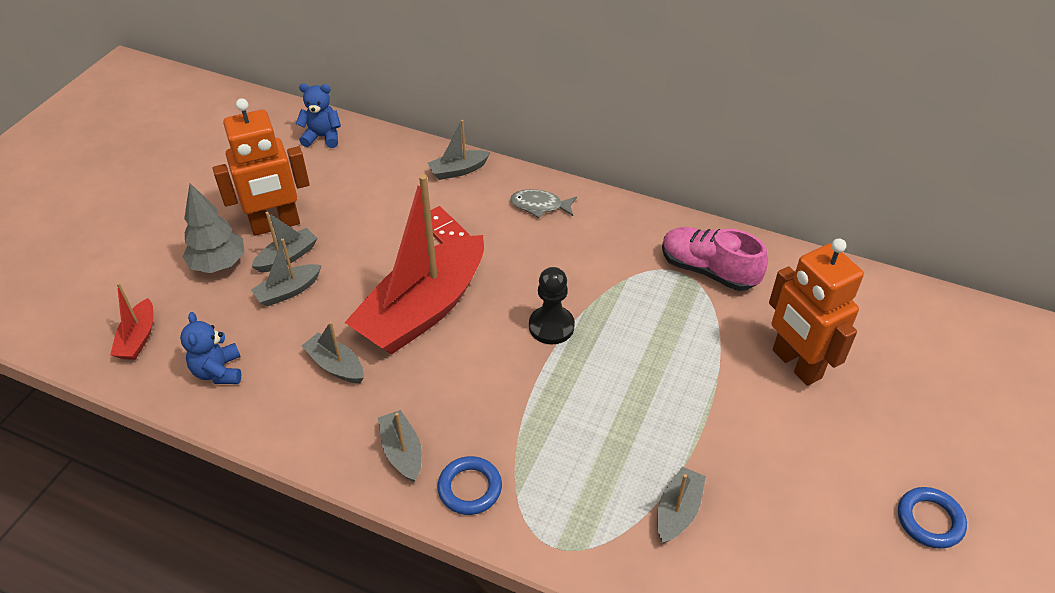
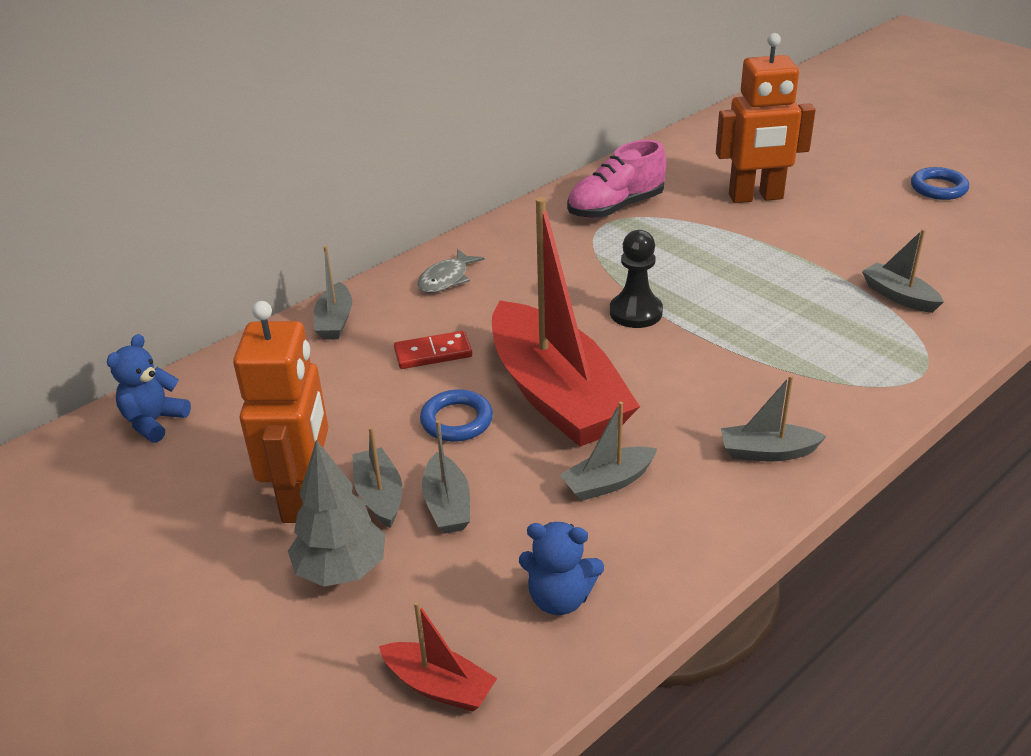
camera: 65 degrees left, 10 degrees down
blue ring [437,456,502,515] -> blue ring moved to [420,389,493,442]

